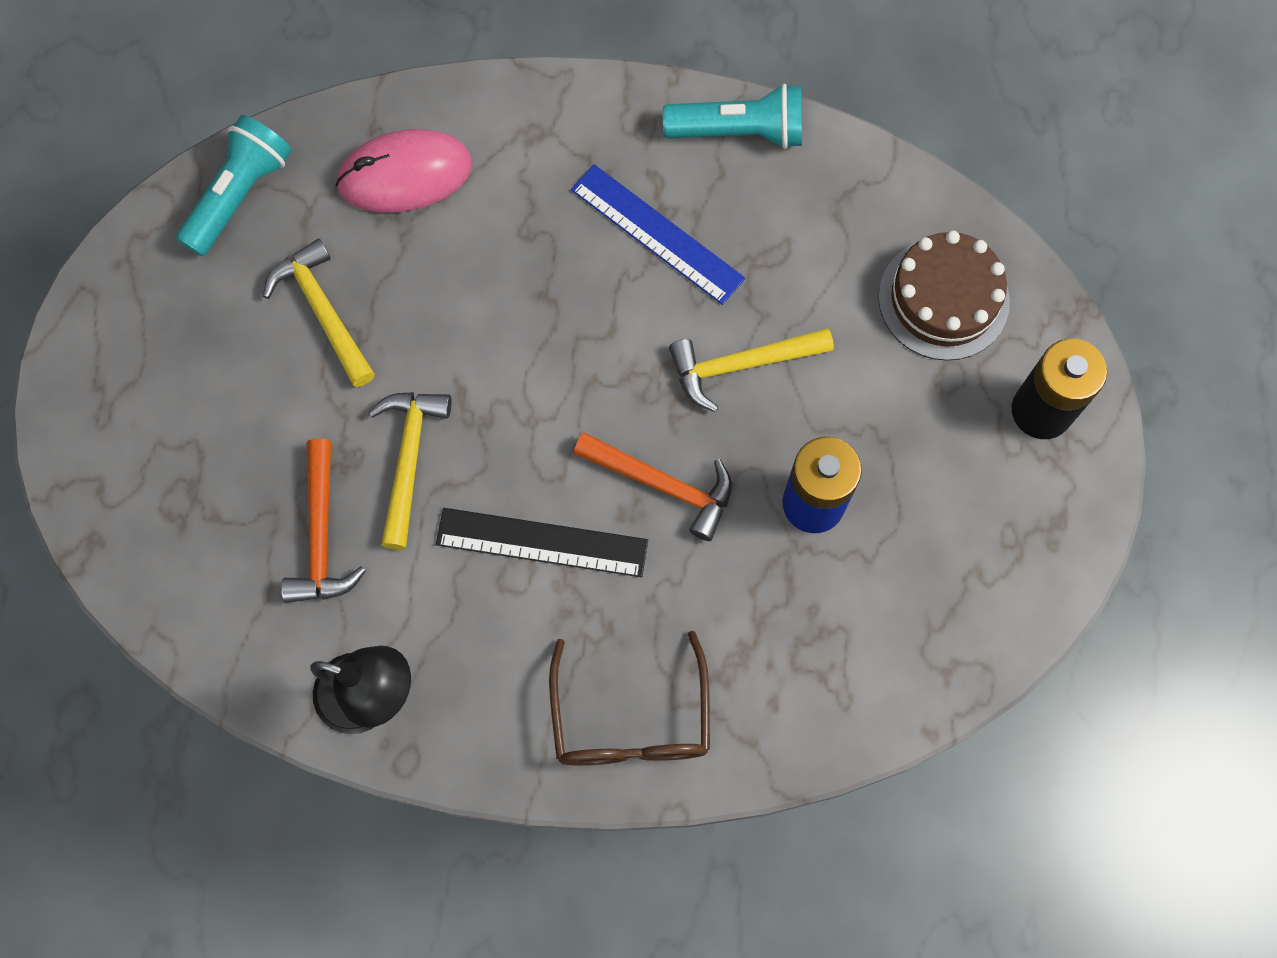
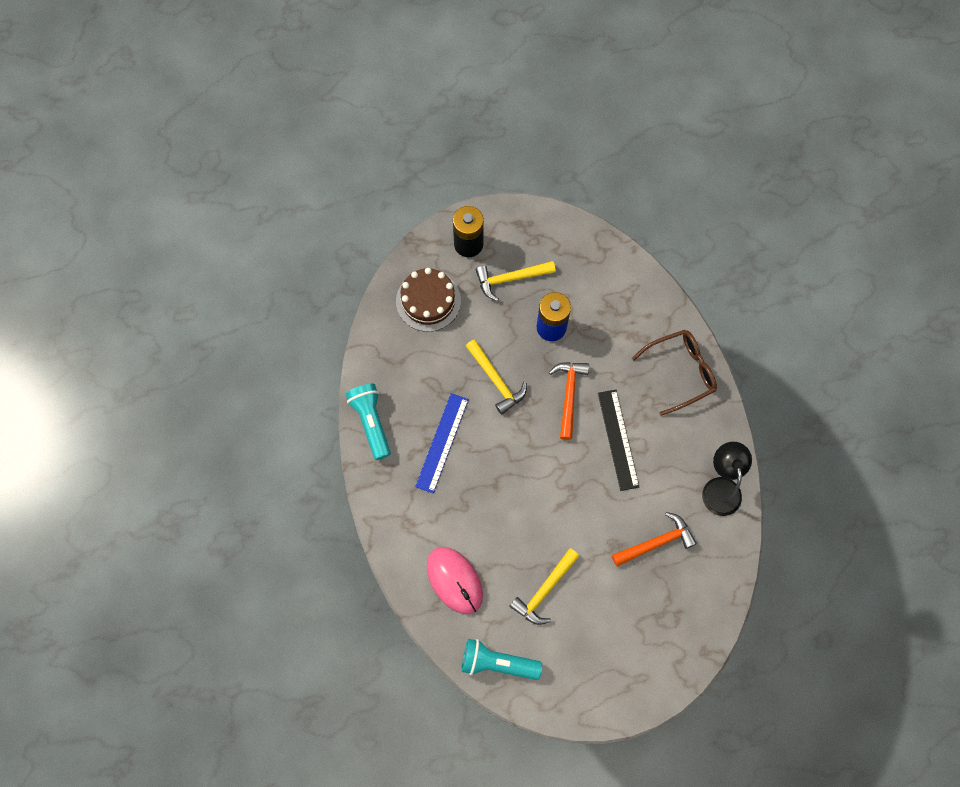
camera: 110 degrees left, 0 degrees up
yellow hammer [369,392,451,550] -> yellow hammer moved to [476,261,556,301]

